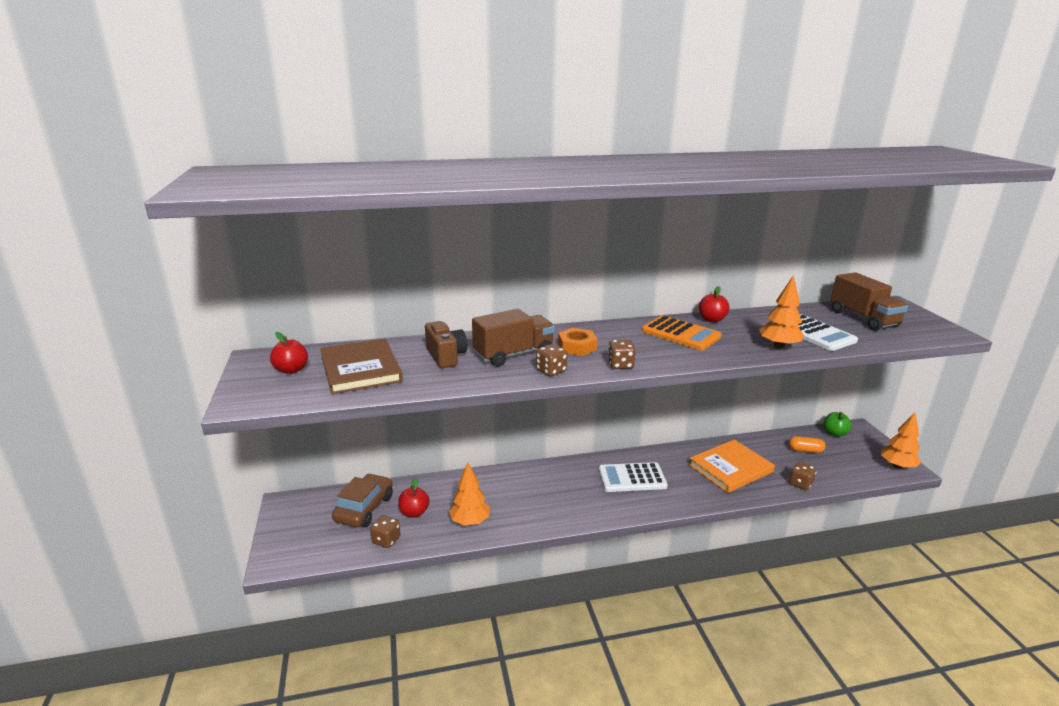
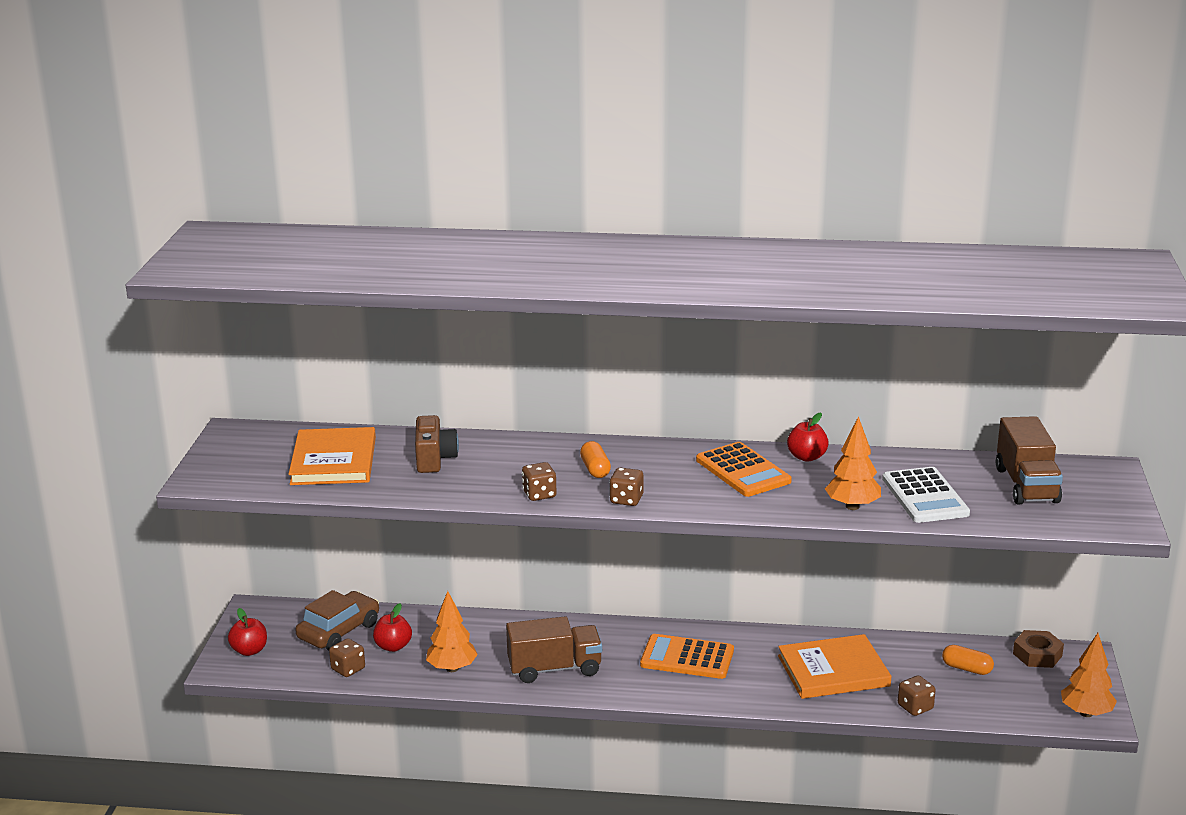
camera: 20 degrees right, 0 degrees up
red apple [270,332,308,374] -> red apple moved to [228,608,267,656]
brown book [320,338,403,394] -> orange book [289,427,376,485]
brown truck [472,309,555,366] -> brown truck moved to [506,616,602,683]
orange nut [558,328,597,356] -> orange capsule [580,441,611,478]
white calculator [598,462,668,492] -> orange calculator [640,634,734,679]
green apple [824,412,852,437] -> brown nut [1013,630,1064,668]

